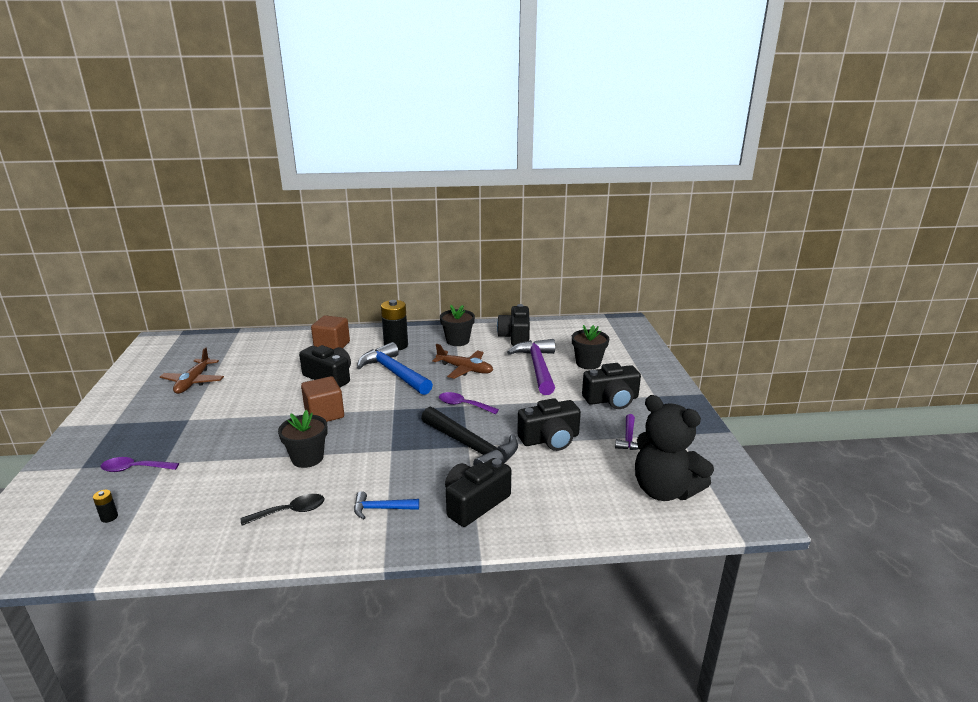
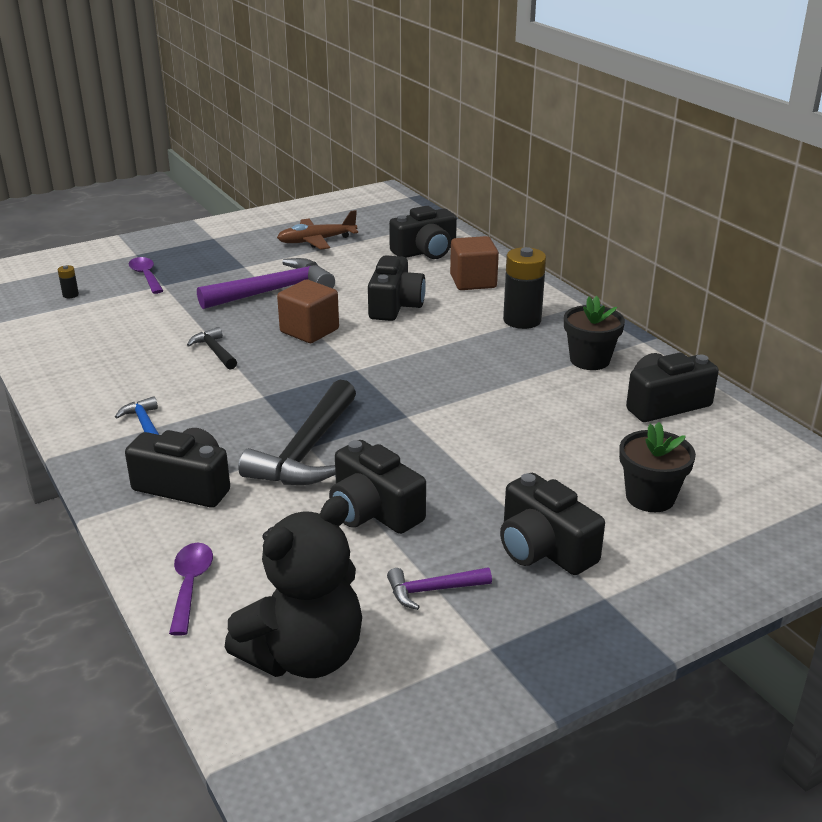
camera: 65 degrees right, 5 degrees up
black spoon [241,494,325,526] -> none
black flower pot [278,410,328,468] -> black hammer [187,327,237,369]
blue hammer [357,342,433,395] -> none
brown plane [432,344,493,379] -> none
purple spoon [439,392,499,414] -> purple spoon moved to [169,543,213,636]
purple hammer [507,339,555,395] -> purple hammer moved to [197,258,335,309]
black teddy bear [635,395,714,501] -> black teddy bear turned 150 degrees counterclockwise [225,496,362,678]
none -> black camera [389,206,457,259]

